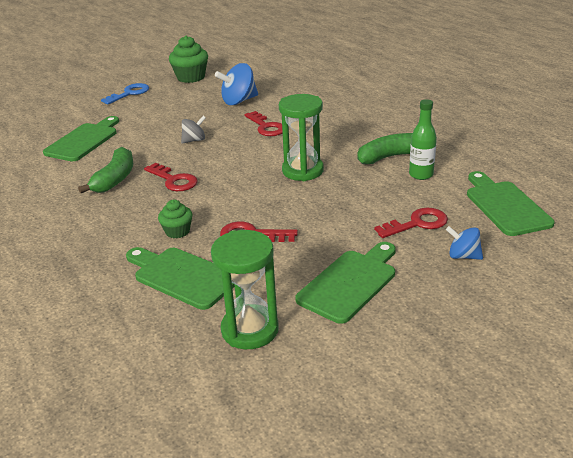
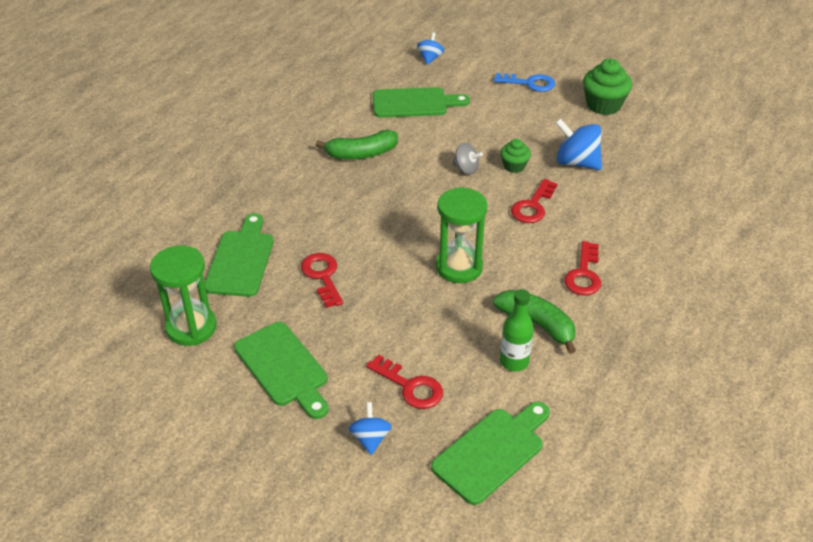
camera: 60 degrees right, 10 degrees up
red key [144,163,198,191] -> red key moved to [564,241,601,295]
green cupcake [158,199,192,238] -> green cupcake moved to [500,139,531,173]
green cutting board [295,242,396,324] -> green cutting board turned 45 degrees clockwise [234,322,328,419]
none -> blue spinning top [417,32,444,65]

